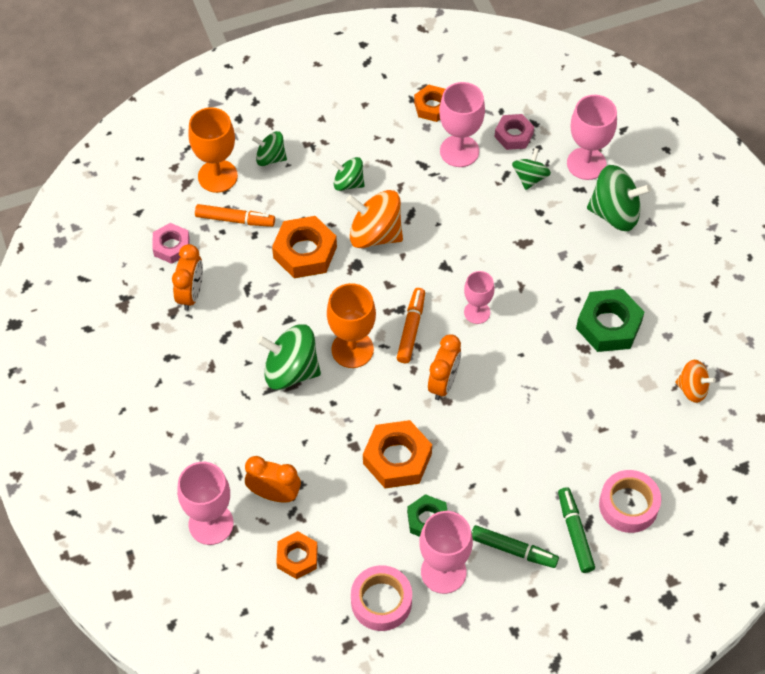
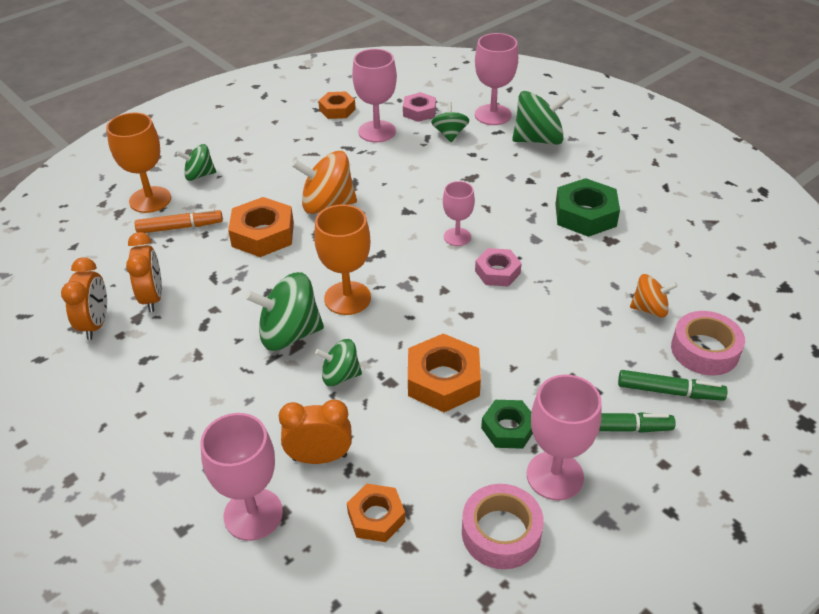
camera: 20 degrees left, 15 degrees down
pink nut [153,223,190,264] -> pink nut moved to [475,248,522,287]
green spinning top [331,157,365,191] -> green spinning top moved to [315,339,362,386]
orange marker [397,288,425,363] -> none
orange clock [428,334,461,400] -> orange clock moved to [61,257,107,340]
green marker [558,487,595,573] -> green marker turned 135 degrees clockwise [618,370,728,401]
orange spinning top [675,360,716,403] -> orange spinning top moved to [630,274,678,318]

